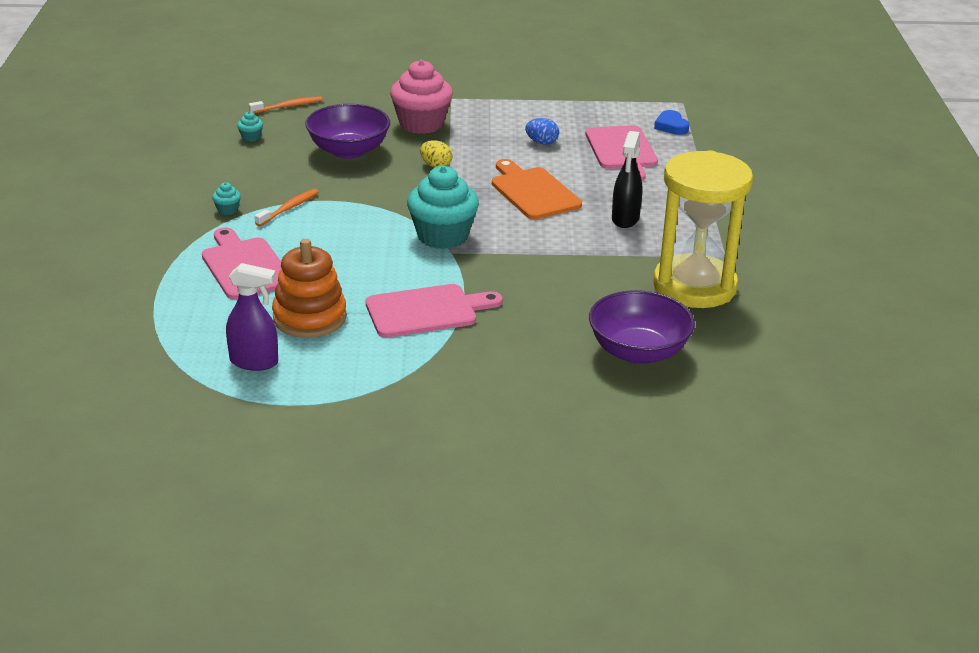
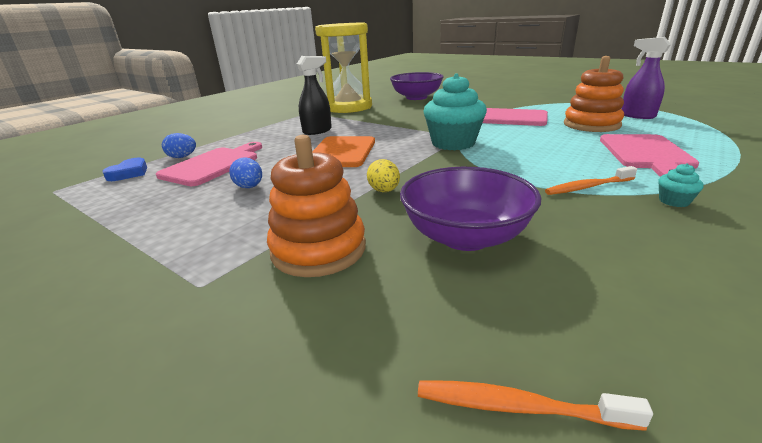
camera: 140 degrees left, 5 degrees down
turquoise cupcake [237,111,263,142] -> none
pink cupcake [390,60,453,134] -> orange stacking toy [267,135,366,277]
none -> blue egg [162,133,196,158]

